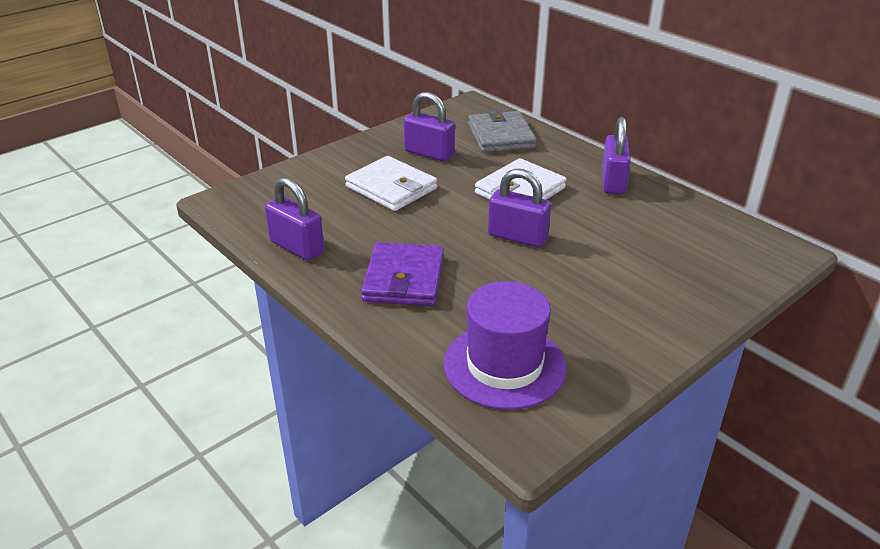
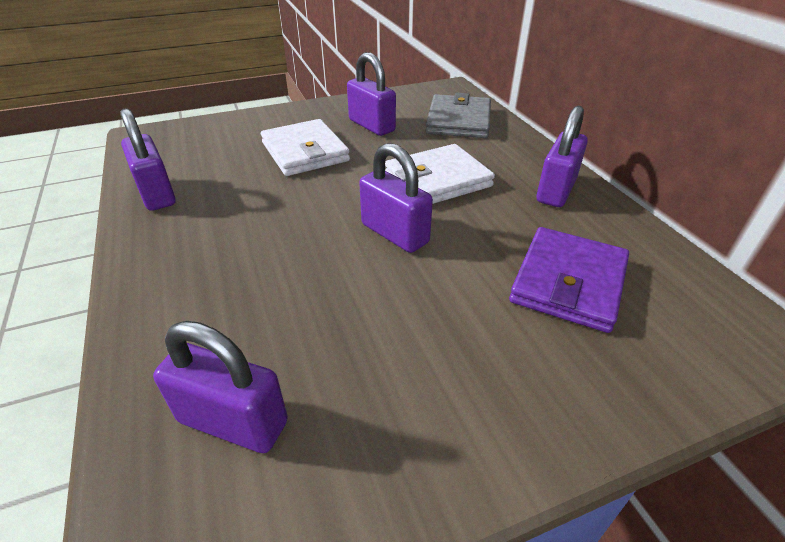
camera: 20 degrees right, 5 degrees up
purple wallet [361,242,444,306] -> purple wallet moved to [509,227,629,333]
purple hat [444,281,567,410] -> purple padlock [153,321,288,453]

